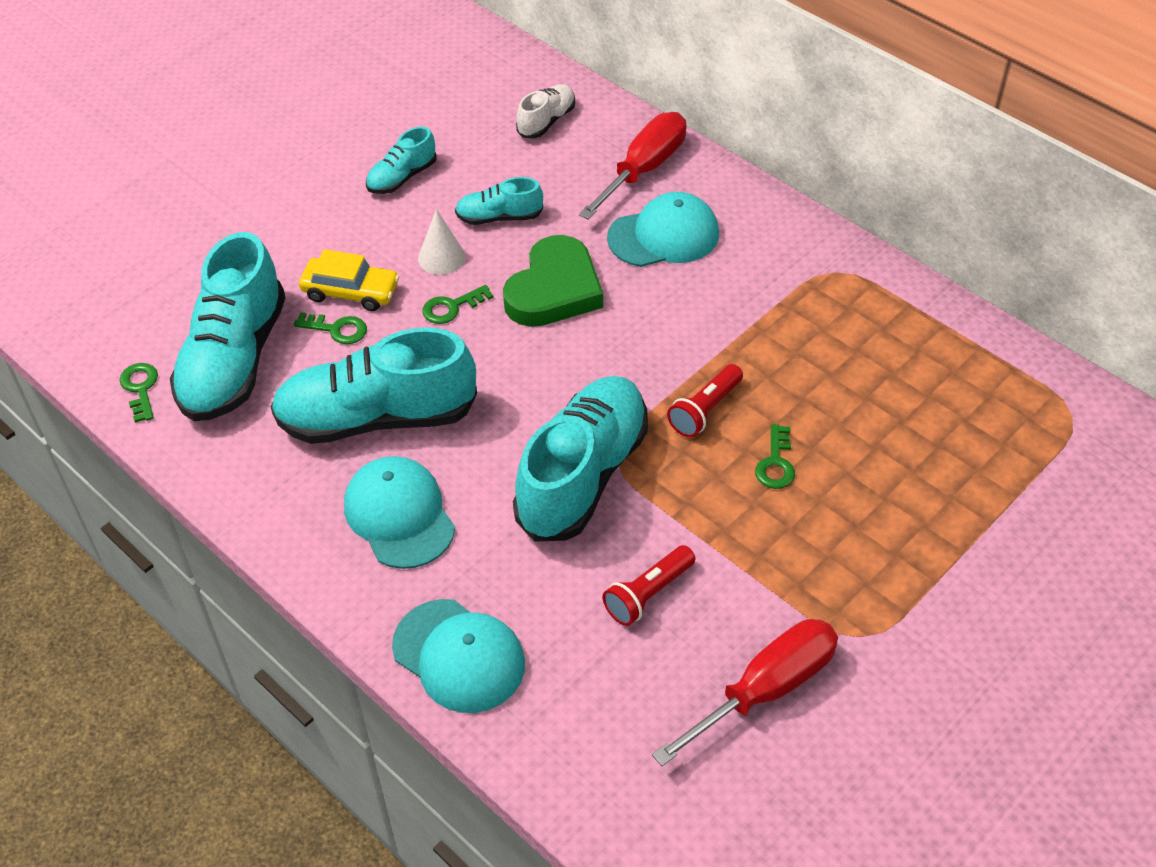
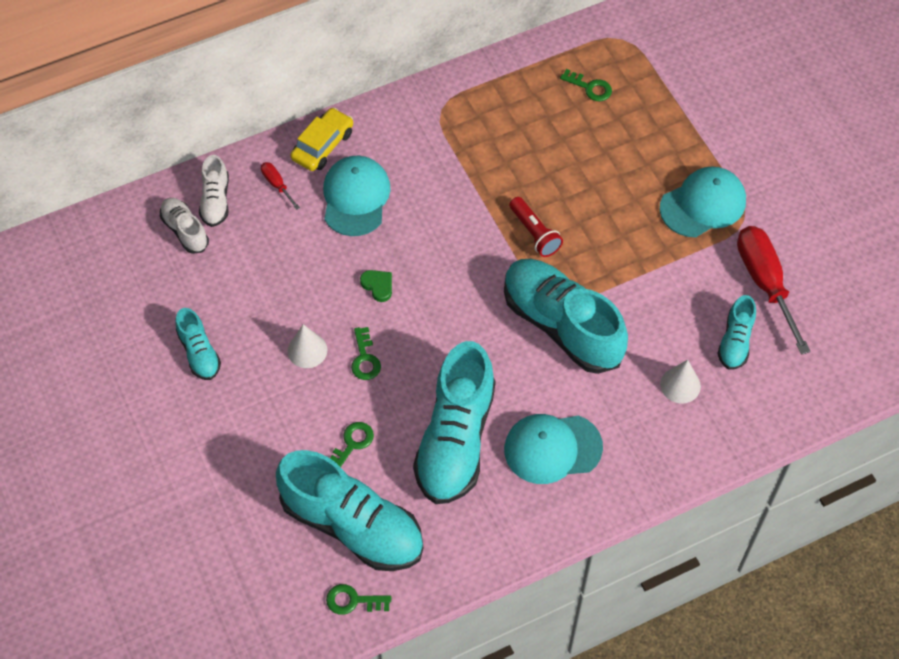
camera: 70 degrees left, 10 degrees up
yellow car [299,249,400,311] -> yellow car moved to [290,107,353,171]
turquoise cap [392,599,525,713] -> turquoise cap moved to [660,166,746,237]
turquoise shoe [455,177,543,225] -> turquoise shoe moved to [717,295,756,370]
green heart [503,235,603,327] -> green heart [360,270,392,302], size x0.41
red screwdriver [579,112,687,220] -> red screwdriver [261,162,300,210], size x0.45
red flashlight [603,545,695,626] -> none
green key [755,424,795,489] -> green key moved to [560,69,612,101]
none -> white shoe [199,155,229,227]
none -> white cone [660,360,701,403]

